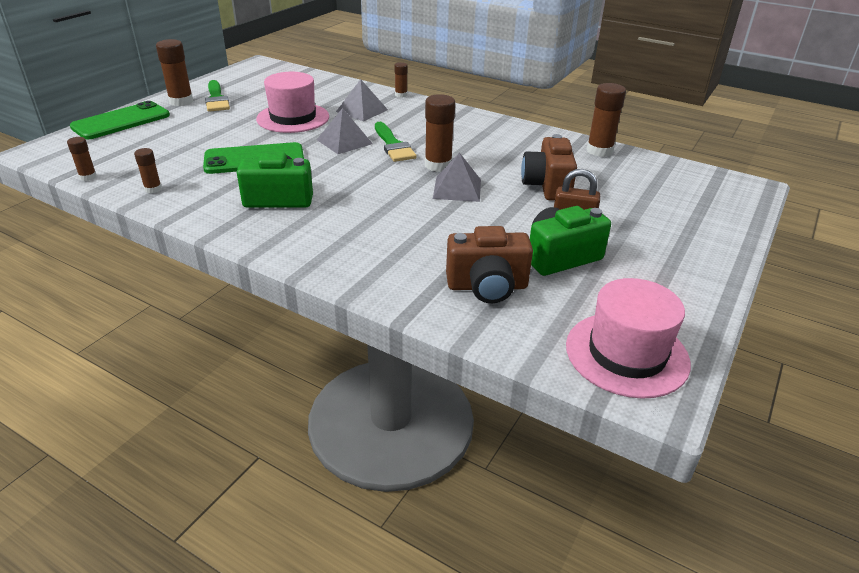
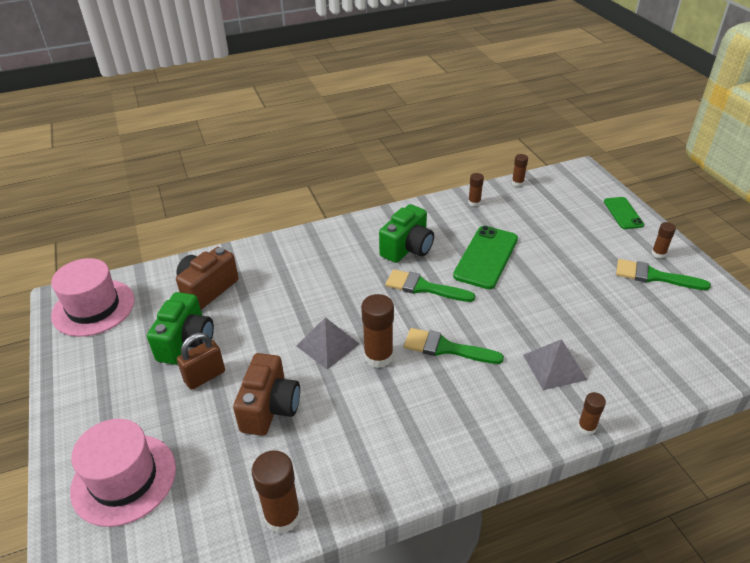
camera: 130 degrees right, 5 degrees up
green phone [70,101,170,139] -> green phone [604,197,644,229], size x0.60
brown glue stick [156,39,193,106] -> brown glue stick [652,222,676,258], size x0.55
pink hat [256,72,329,133] -> pink hat moved to [70,419,176,527]
grey pyramid [317,108,373,154] -> none
brown camera [521,134,577,201] -> brown camera turned 60 degrees clockwise [233,353,300,436]
none -> green brush [386,269,475,302]

